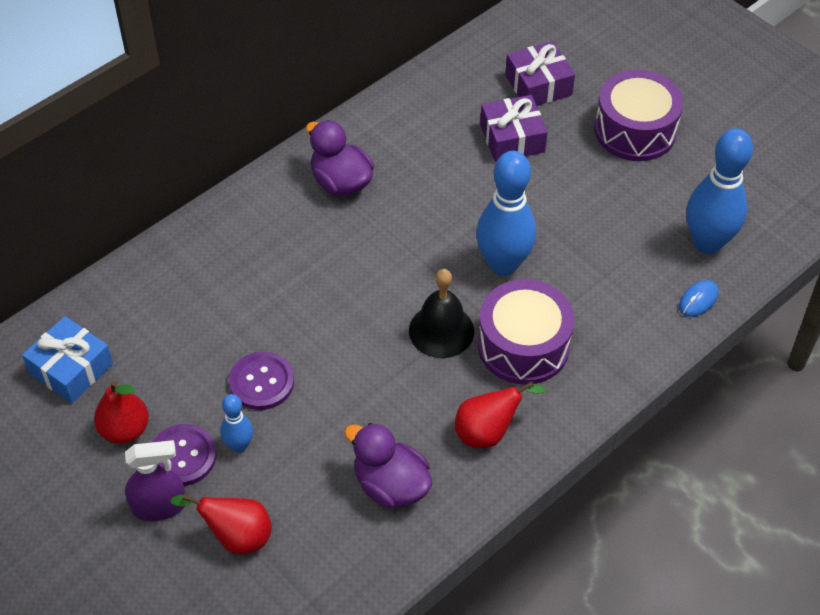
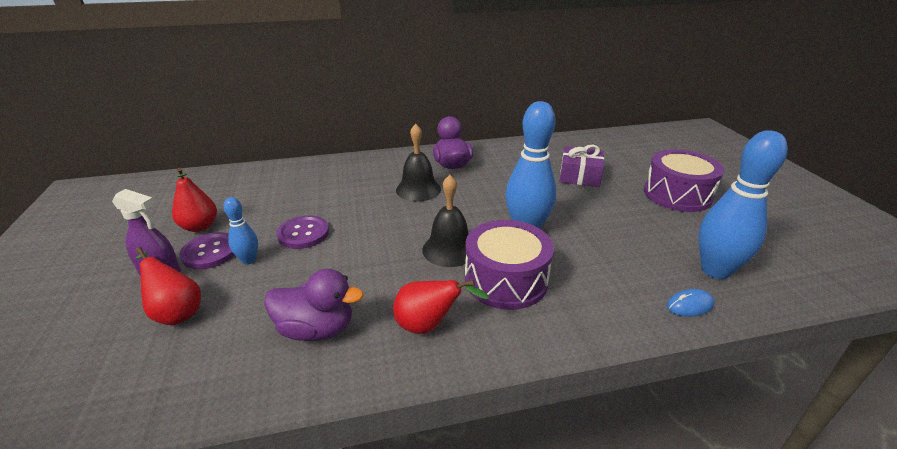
camera: 30 degrees right, 20 degrees down
blue gift [22,316,113,403] -> none
purple duck [344,423,432,509] -> purple duck turned 120 degrees clockwise [264,269,363,341]
purple gift [505,41,575,106] -> none
none -> black bell [396,124,441,202]

